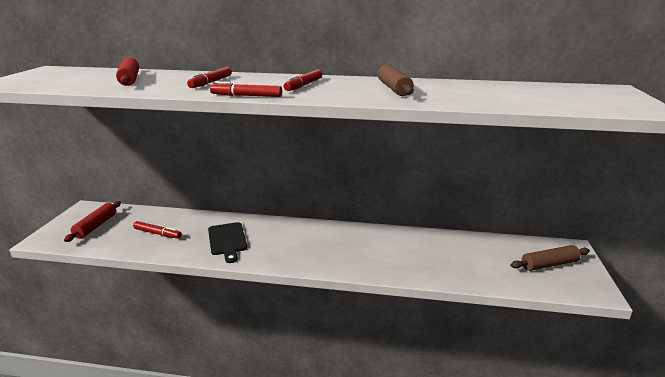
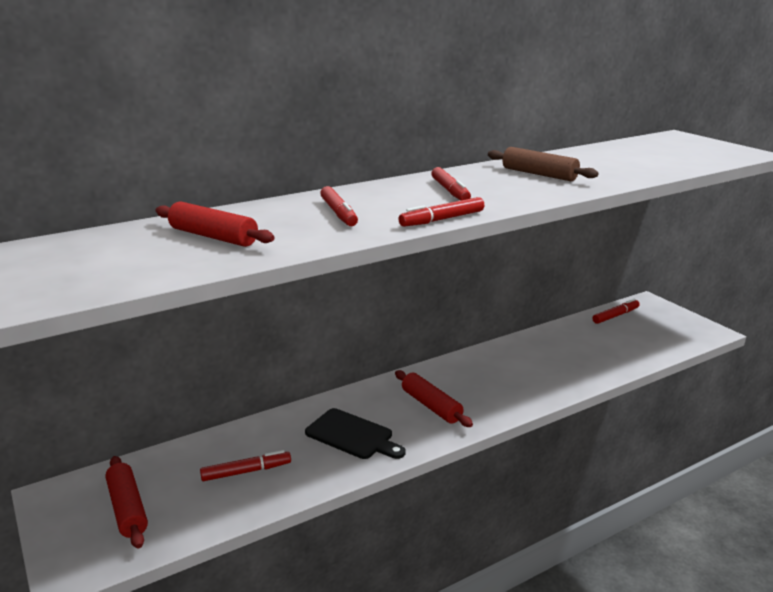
camera: 40 degrees left, 0 degrees up
brown rolling pin [510,245,590,271] -> none
none -> red rolling pin [395,370,473,427]
none -> red marker [592,299,640,324]

